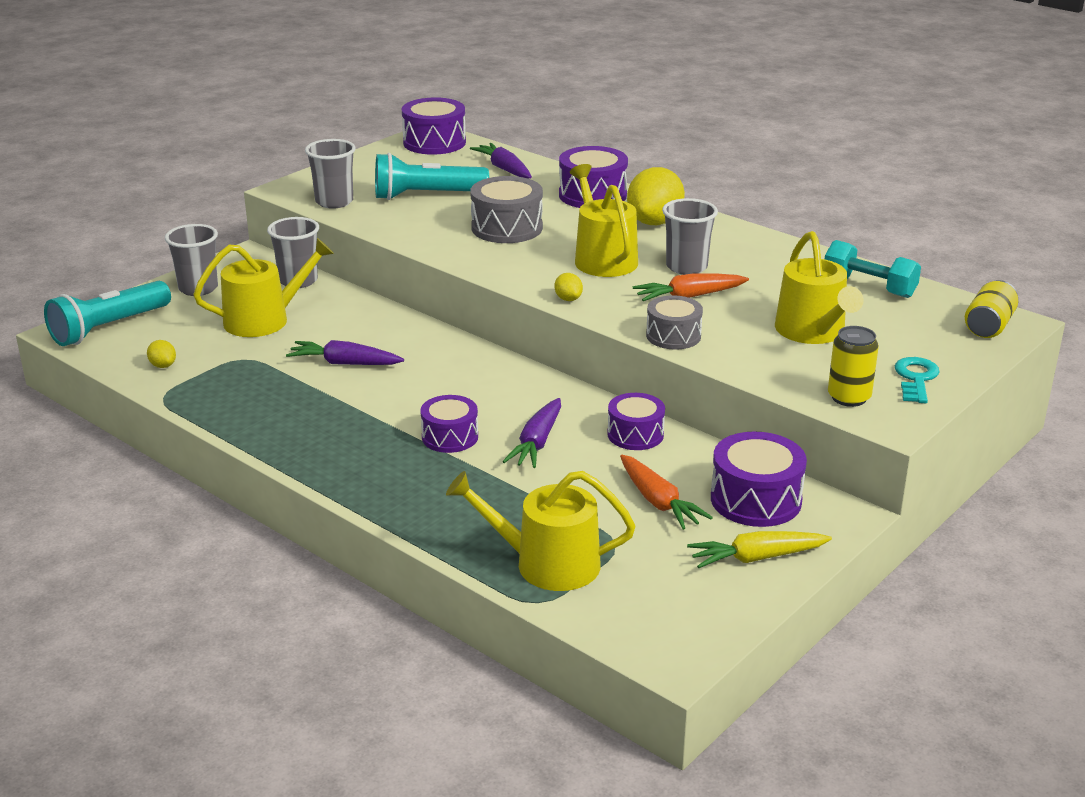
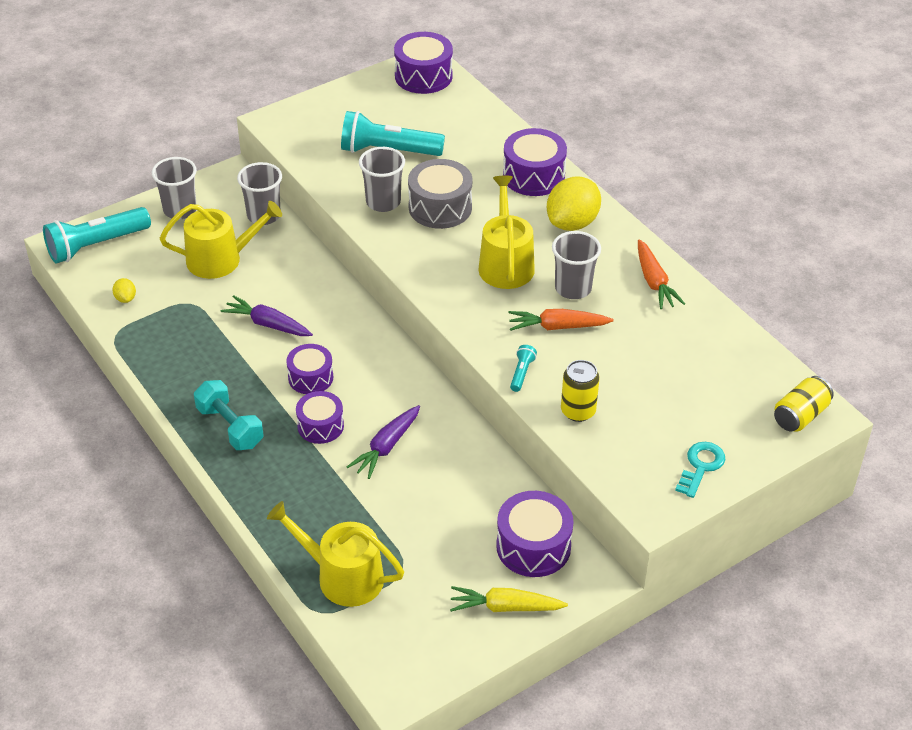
camera: 15 degrees right, 15 degrees up
grey cup [305,139,356,209] -> grey cup moved to [359,147,405,212]
purple carrot [470,143,532,179] -> none
yellow lemon [554,273,583,301] -> none
purple drum [607,393,665,450] -> purple drum moved to [286,344,333,394]
orange carrot [620,455,713,530] -> orange carrot moved to [638,239,685,309]
grey drum [646,295,703,349] -> turquoise flashlight [510,345,537,392]
yellow watering can [775,231,864,344] -> none
turquoise dumbbell [825,240,921,298] -> turquoise dumbbell moved to [194,380,263,450]
yellow can [828,326,879,407] -> yellow can moved to [561,360,600,422]

